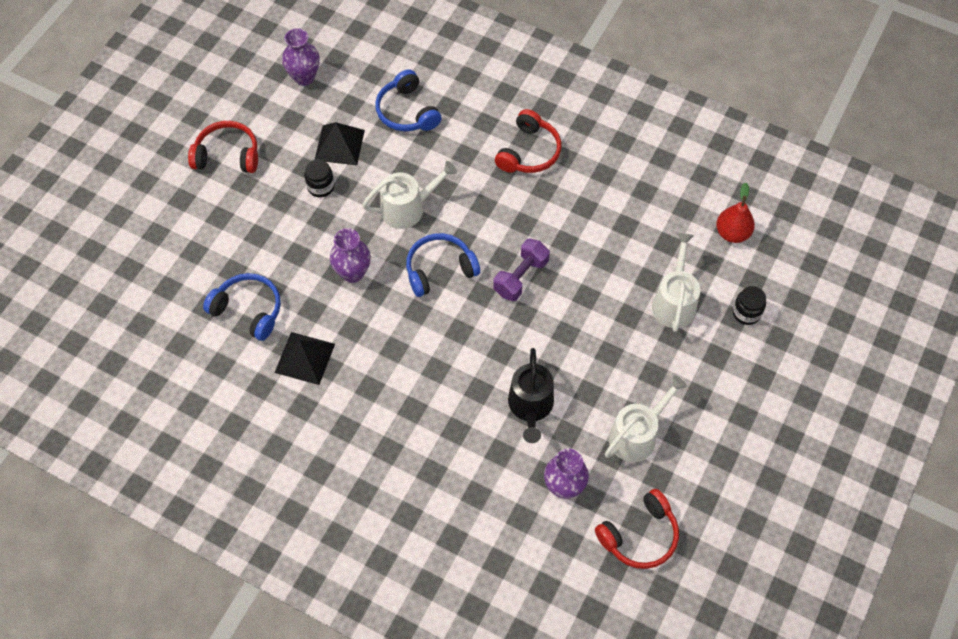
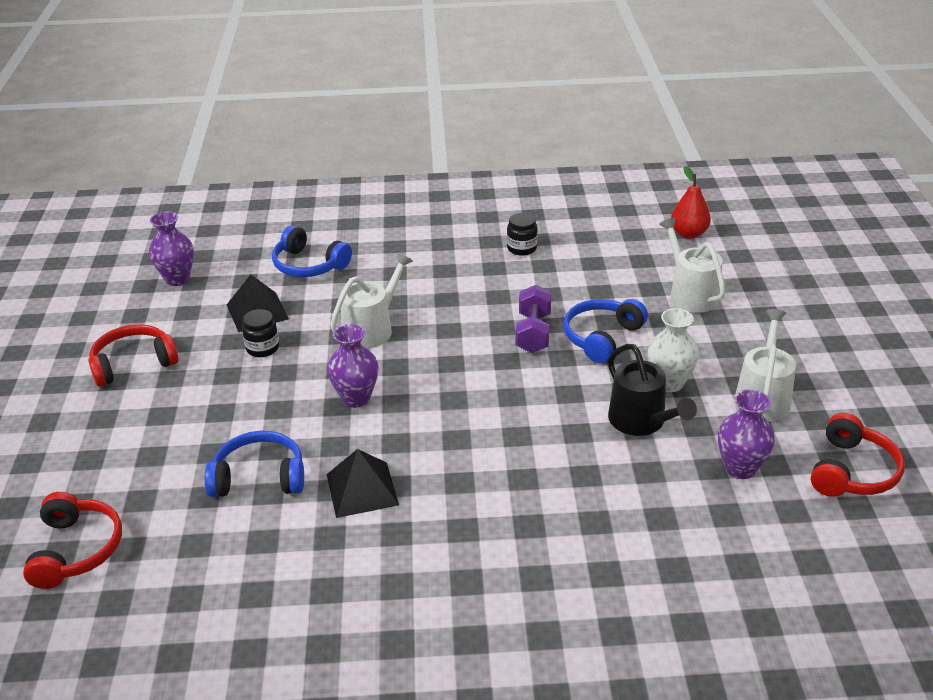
camera: 30 degrees left, 25 degrees down
blue headphones [406,233,480,297] -> blue headphones moved to [563,299,648,363]
red headphones [495,109,561,173] -> red headphones moved to [23,492,122,589]
black jar [733,286,766,325] -> black jar moved to [507,213,538,256]
none -> white vase [648,308,699,392]

